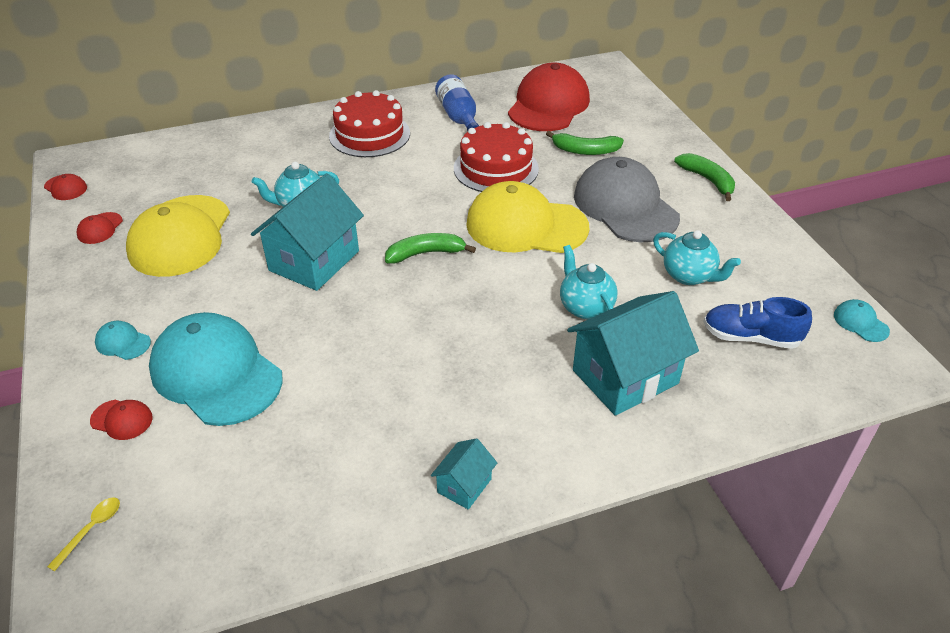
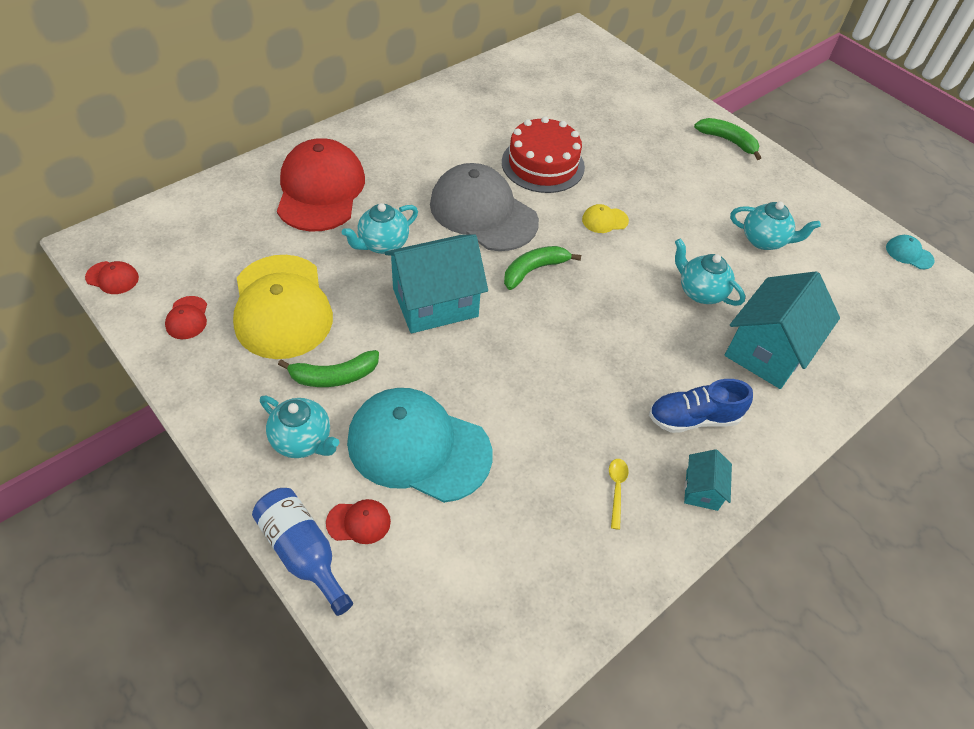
camera: 25 degrees left, 10 degrees up
yellow spoon [47,497,120,571] -> yellow spoon moved to [609,459,629,530]
turquoise cap [95,321,151,360] -> turquoise teapot [260,395,339,458]
turquoise house [251,173,364,291] -> turquoise house turned 60 degrees clockwise [385,234,488,333]
red cake [329,90,410,157] -> none
blue bottle [435,74,479,131] -> blue bottle moved to [252,488,353,616]
yellow cap [466,181,589,253] -> yellow cap [582,204,629,233], size x0.40
red cap [508,63,590,131] -> red cap moved to [277,138,365,232]
green banana [546,131,624,155] -> green banana moved to [278,350,379,387]
grey cap [574,157,680,242] -> grey cap moved to [430,163,539,251]
blue shoe [703,297,812,349] -> blue shoe moved to [649,379,753,433]

